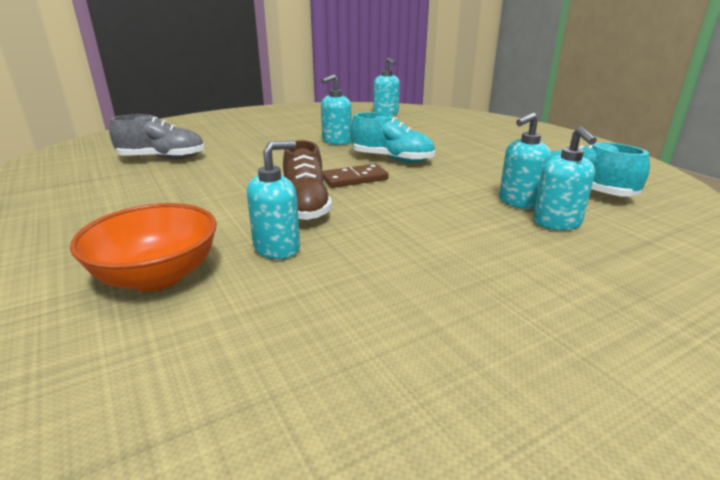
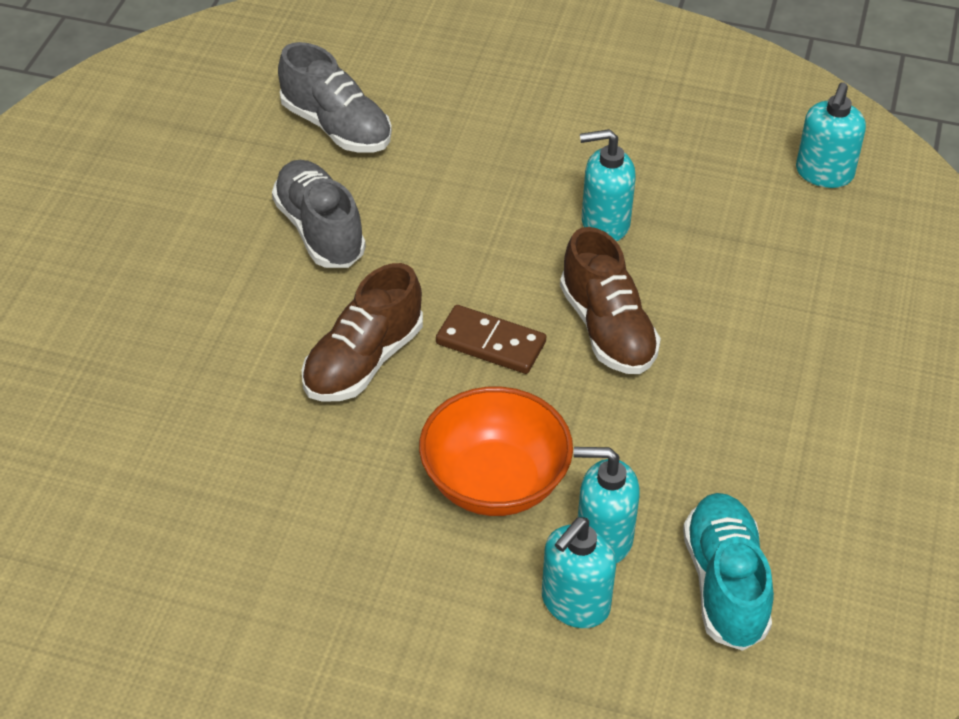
camera: 45 degrees right, 20 degrees up
orange bowl [70,203,217,291] -> orange bowl moved to [419,387,573,516]
turquoise soap dispenser [247,141,300,259] -> none
turquoise shoe [350,112,435,163] -> brown shoe [560,227,661,374]
none -> grey shoe [272,160,366,268]

